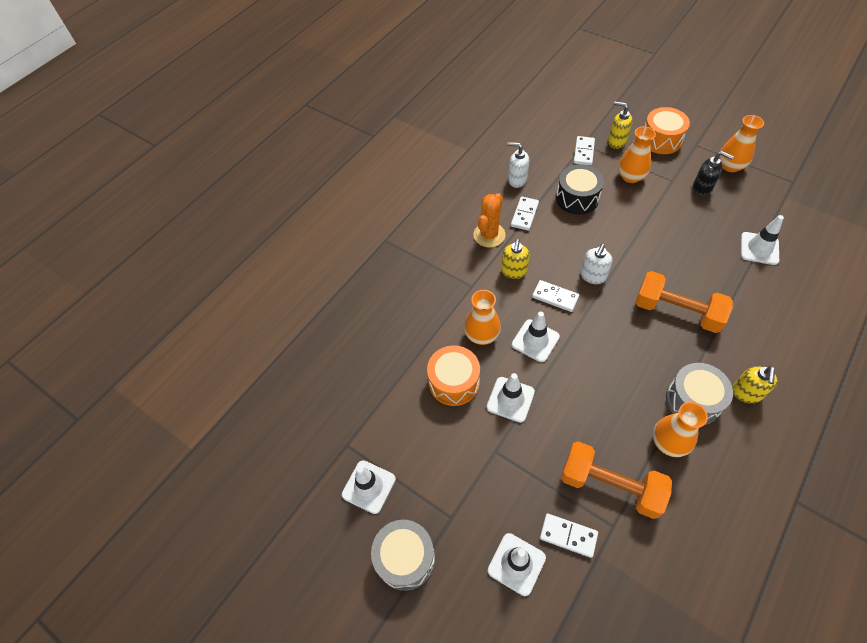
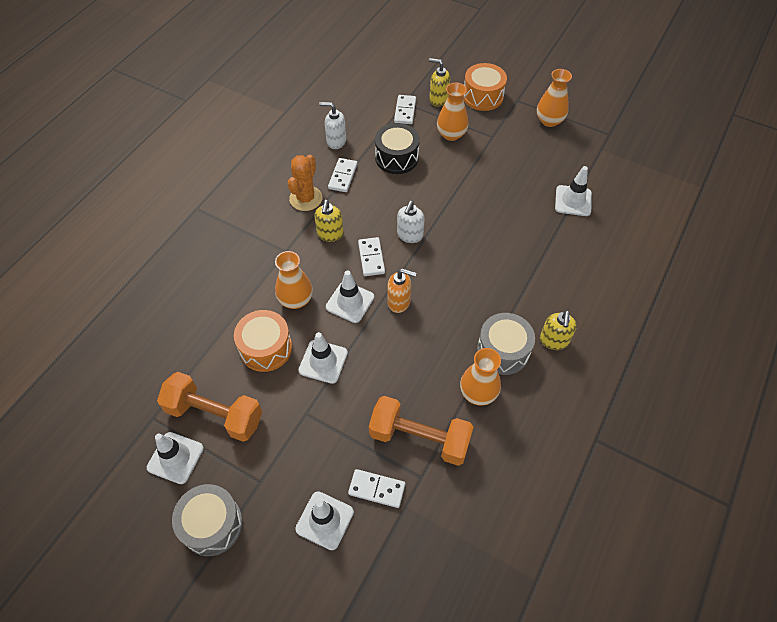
camera: 10 degrees left, 0 degrees up
white domino [532,280,579,312] -> white domino turned 60 degrees clockwise [358,237,385,276]
orange dumbbell [635,271,733,333] -> orange dumbbell moved to [157,372,262,442]
black soap dispenser [693,151,734,196] -> none
none -> orange soap dispenser [387,268,416,313]

